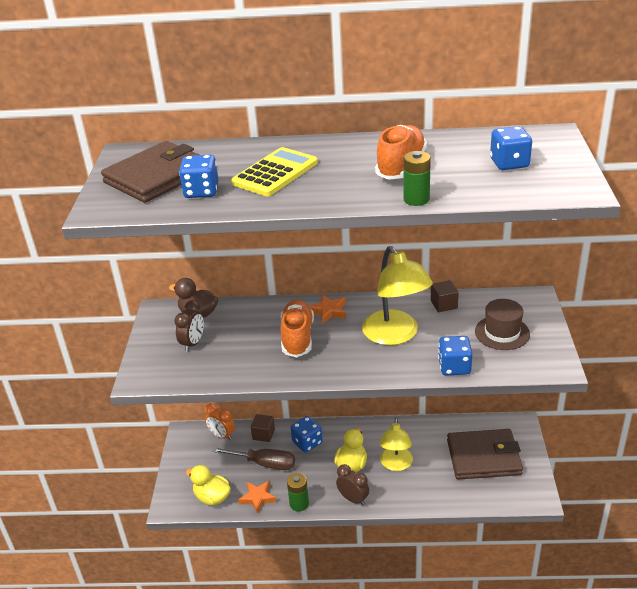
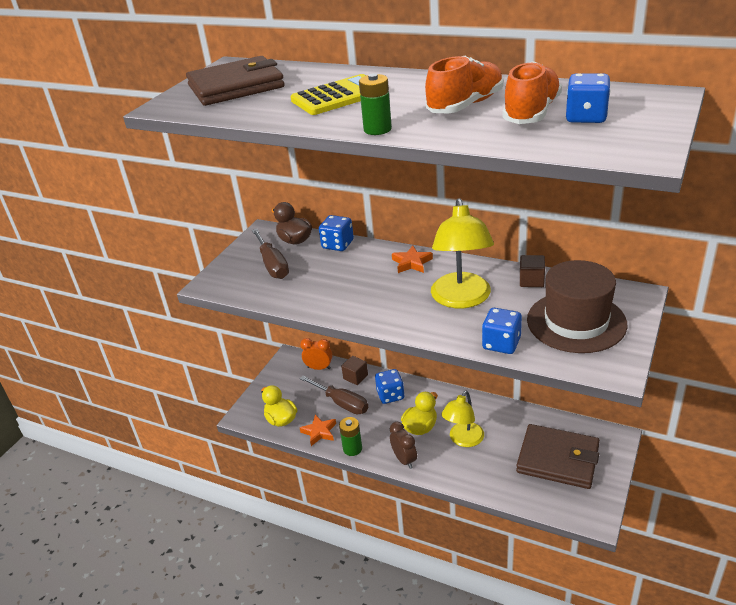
camera: 25 degrees right, 0 degrees up
brown clock [174,300,204,352] -> brown screwdriver [252,229,289,279]
blue dice [179,155,219,198] -> blue dice moved to [319,215,354,251]
orange clock [204,403,235,440] -> orange clock turned 135 degrees clockwise [300,338,332,370]
orange shoe [280,299,314,357] -> orange shoe moved to [502,61,562,124]
green battery [403,151,431,206] -> green battery moved to [359,73,392,135]
brown hat [475,299,530,350] -> brown hat [527,260,627,353], size x1.58

